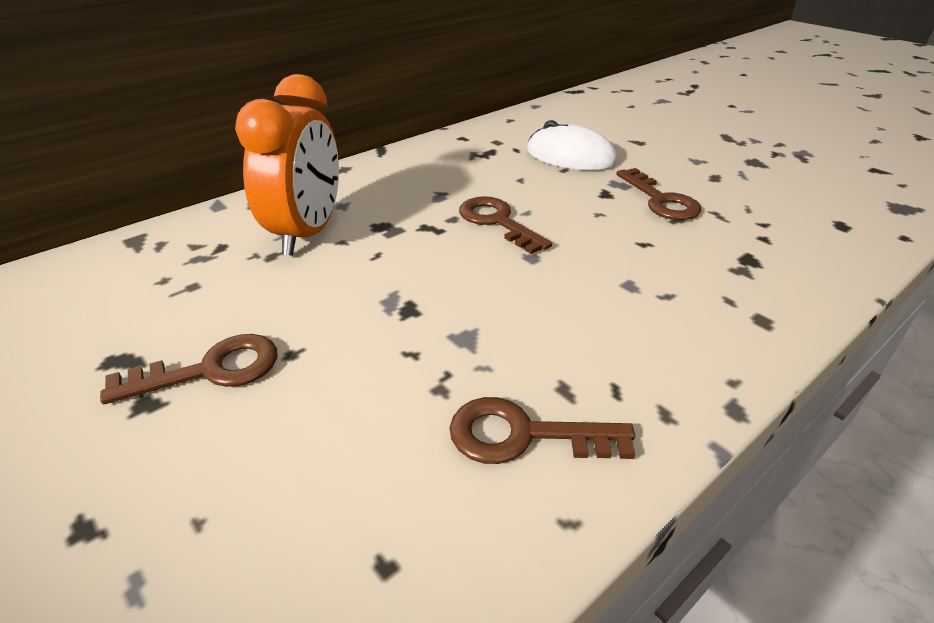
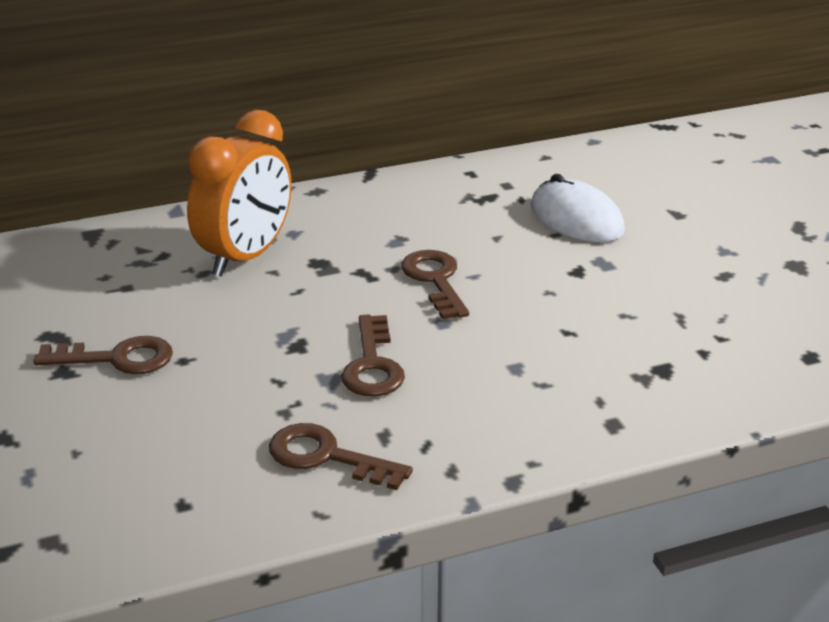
camera: 20 degrees right, 5 degrees down
brown key [616,168,701,220] -> brown key moved to [341,315,405,397]

